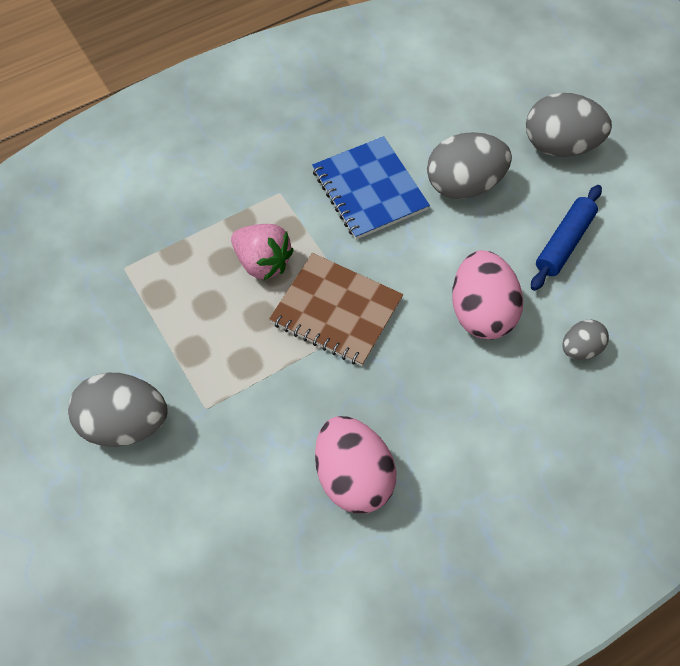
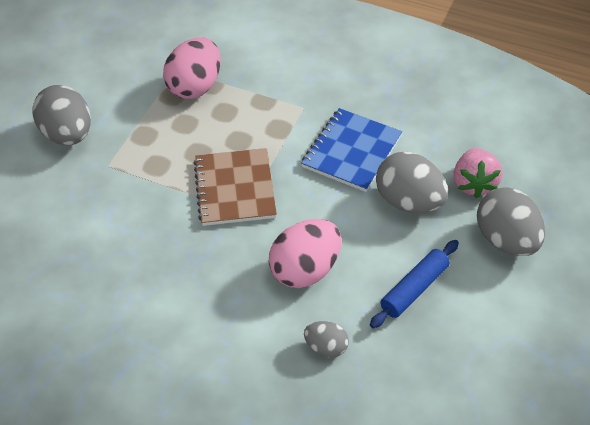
camera: 55 degrees right, 10 degrees down
pink strawberry [231,224,294,280] -> pink strawberry moved to [454,148,503,198]
pink egg [315,416,396,514] -> pink egg moved to [163,38,221,99]
blue rolling pin [531,185,602,291] -> blue rolling pin turned 45 degrees counterclockwise [370,240,459,328]

